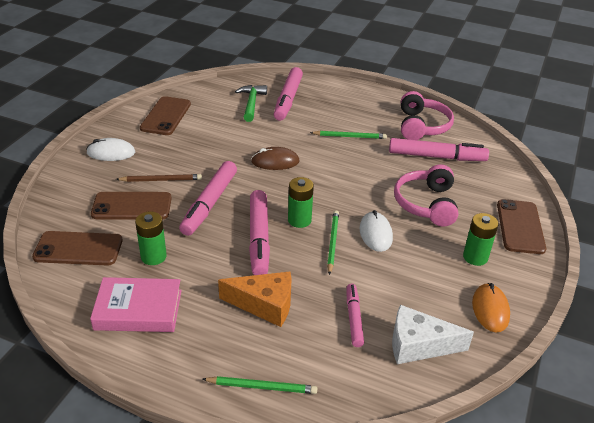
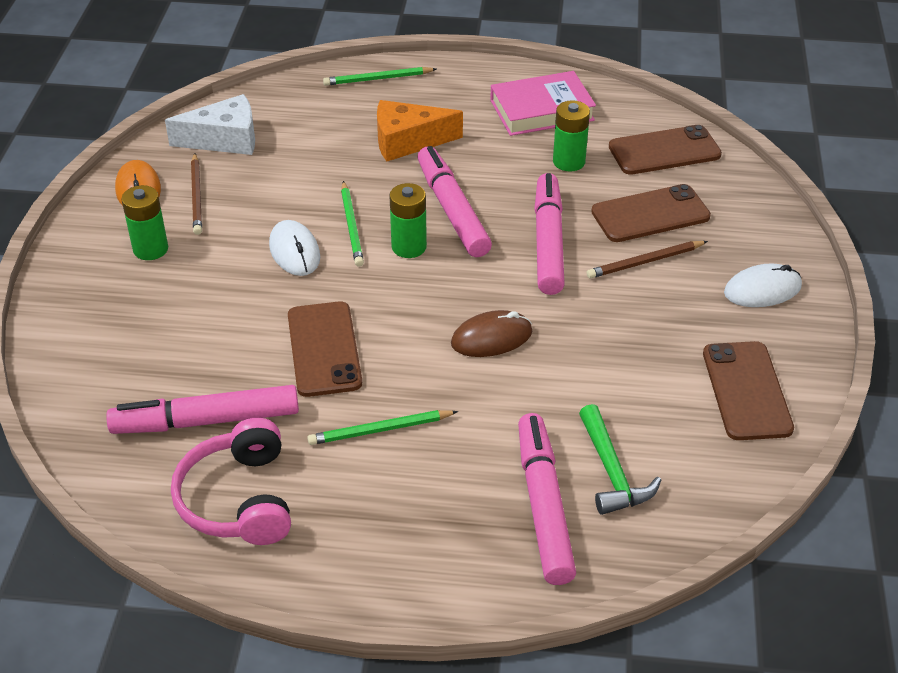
camera: 165 degrees right, 5 degrees up
pink marker [347,284,364,347] -> none
pink headphones [394,164,458,226] -> none
brown phone [497,199,546,254] -> brown phone moved to [288,301,362,397]
none -> brown pencil [191,153,202,235]

